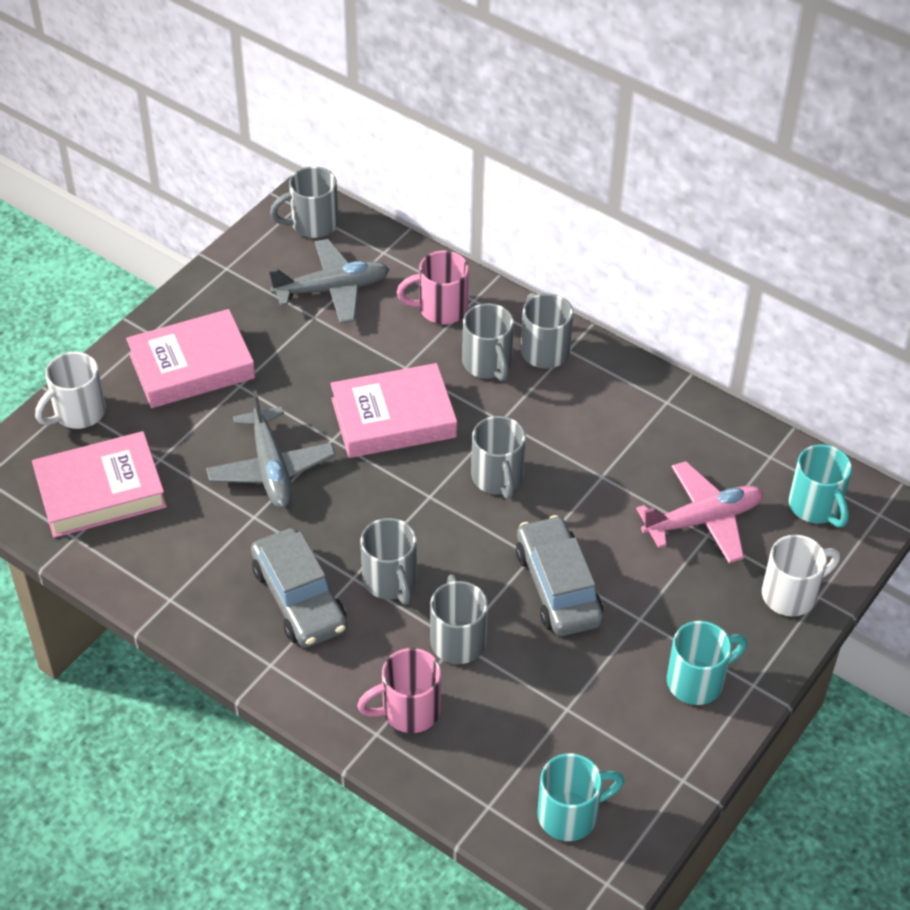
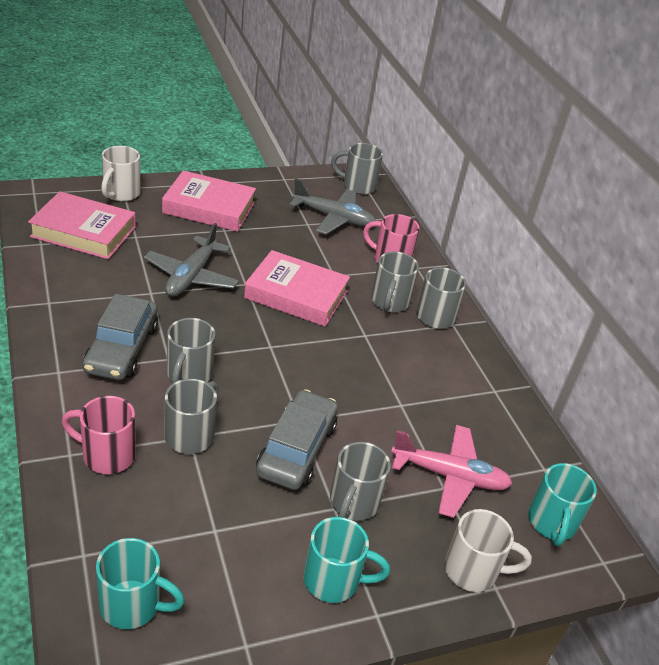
camera: 30 degrees right, 10 degrees down
white mug [35,352,106,429] -> white mug turned 60 degrees counterclockwise [101,146,140,202]
grey mug [471,416,526,500] -> grey mug moved to [330,442,391,520]

